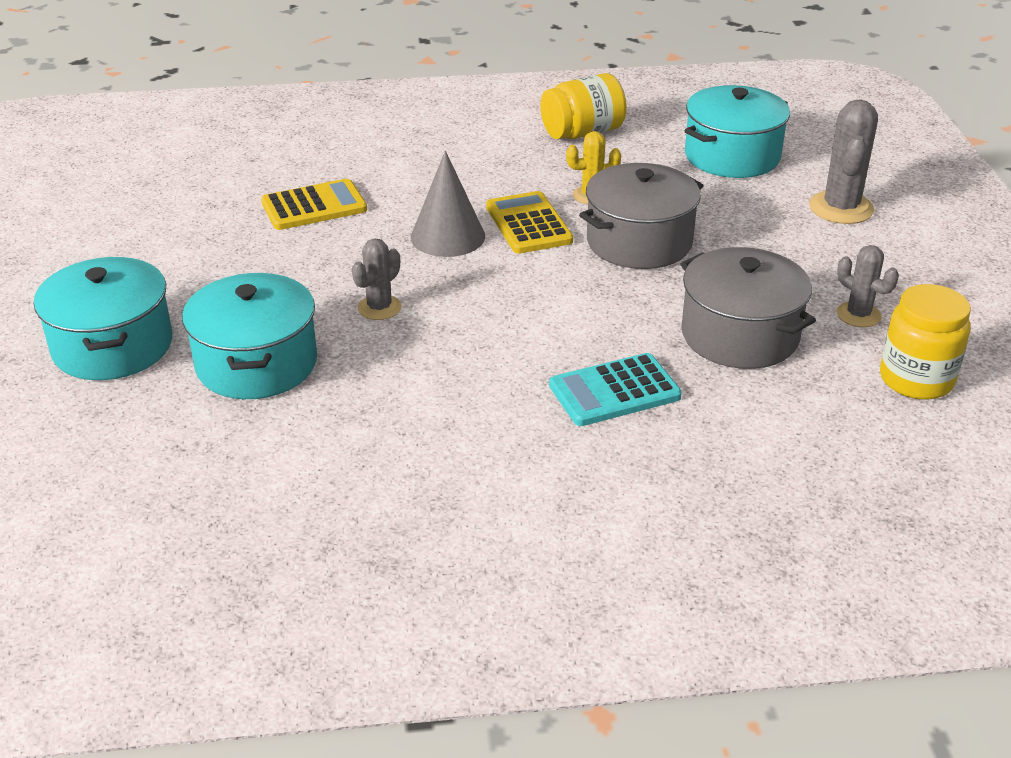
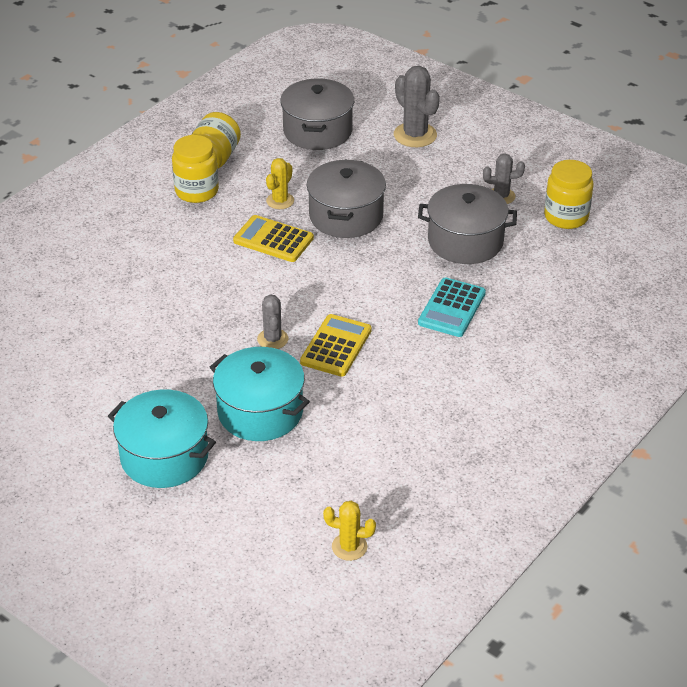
camera: 45 degrees left, 5 degrees up
yellow calculator [261,179,367,230] -> yellow calculator moved to [300,314,372,377]
grey cone [411,151,485,257] -> none
turquoise pot [685,85,790,178] -> grey pot [280,78,354,150]
none -> yellow jar [172,135,219,203]
none -> yellow cactus [323,501,376,561]

